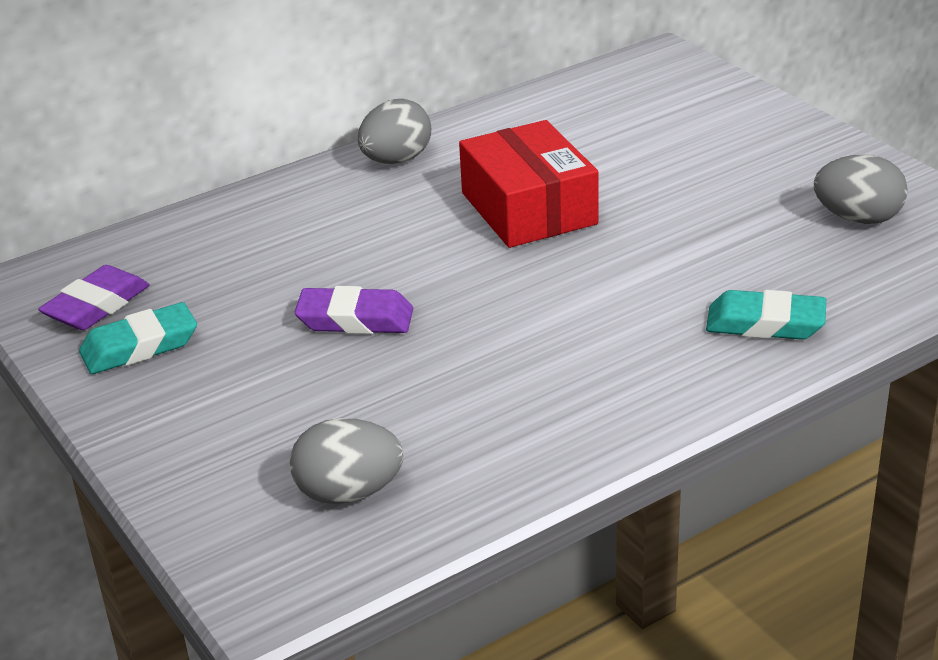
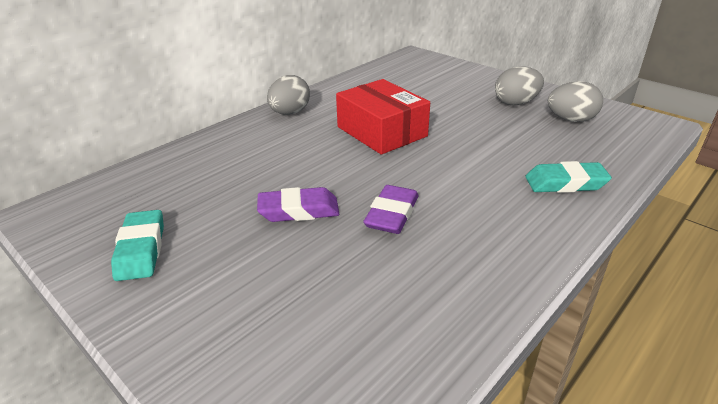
camera: 15 degrees left, 0 degrees up
purple eraser [38,265,150,330] -> purple eraser moved to [363,185,419,234]
turquoise eraser [79,302,197,374] -> turquoise eraser turned 60 degrees counterclockwise [111,210,164,281]
grey egg [290,418,404,504] -> grey egg moved to [495,66,544,105]

